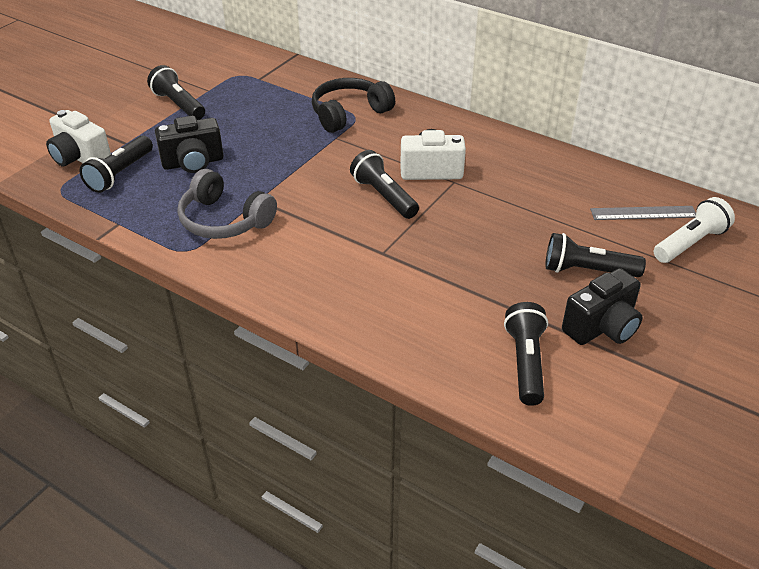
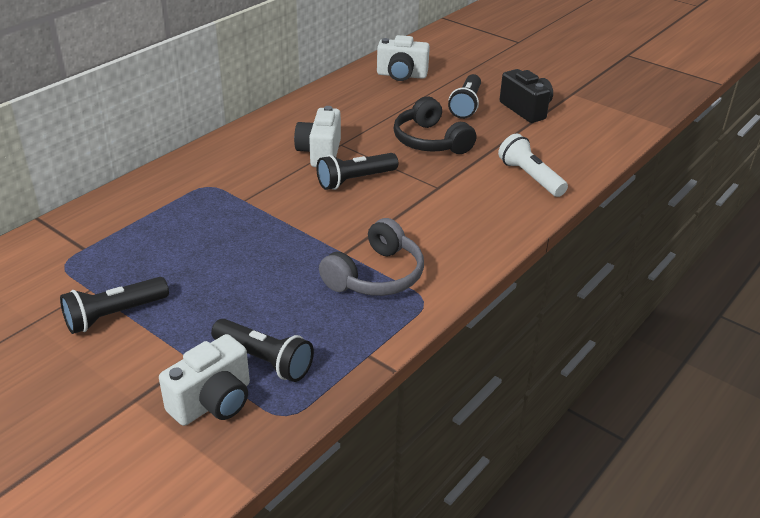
camera: 85 degrees left, 5 degrees down
black camera [155,116,224,173] -> none
black headphones [312,78,395,133] -> black headphones moved to [394,96,476,154]
black flashlight [504,302,548,406] -> none
grey ruler [590,206,696,220] -> white camera [377,35,430,81]
white flashlight [654,197,735,263] -> white flashlight moved to [498,134,568,197]

